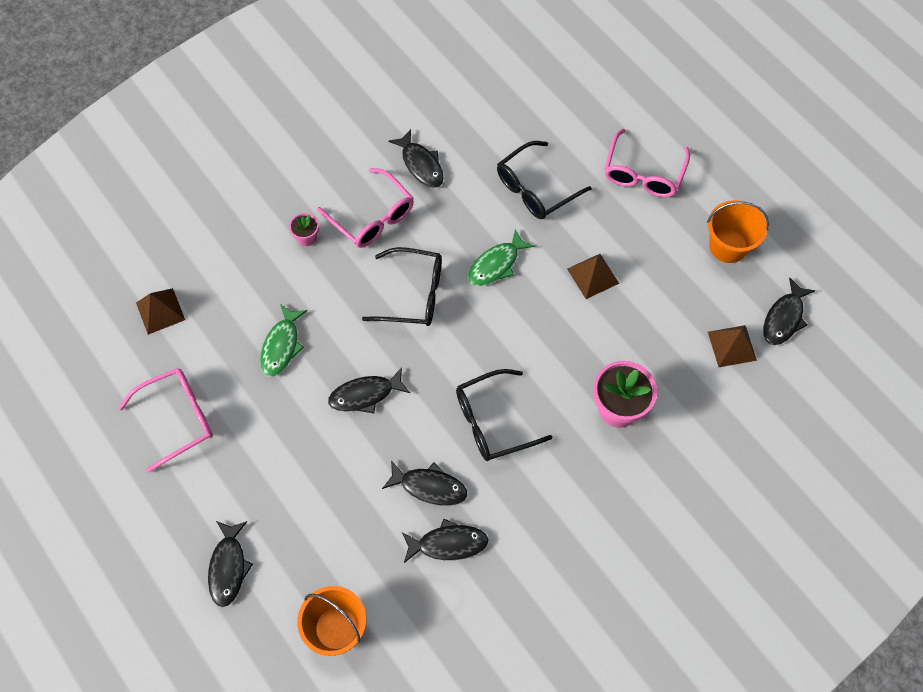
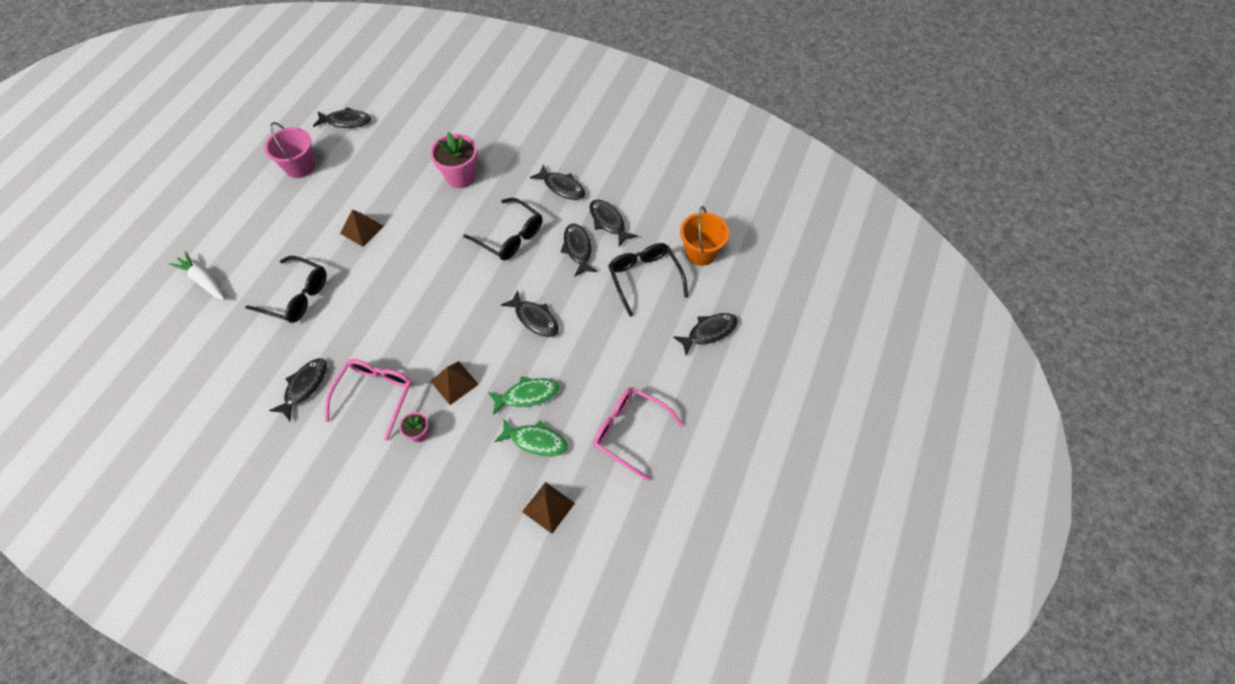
camera: 120 degrees left, 5 degrees down
black glasses [362,247,442,326] -> black glasses moved to [608,243,688,317]
green fish [468,229,535,286] -> green fish moved to [494,418,568,457]
pink glasses [604,129,690,197] -> none
orange bucket [707,200,769,263] -> pink bucket [264,122,315,178]
brown pyramid [708,325,757,367] -> brown pyramid moved to [430,361,479,405]
none -> white carrot [169,252,225,300]
none -> black fish [530,164,585,200]

